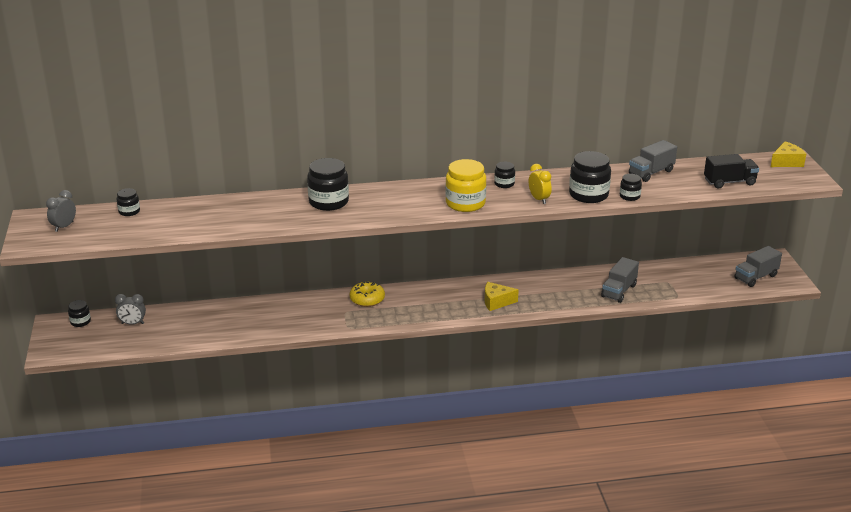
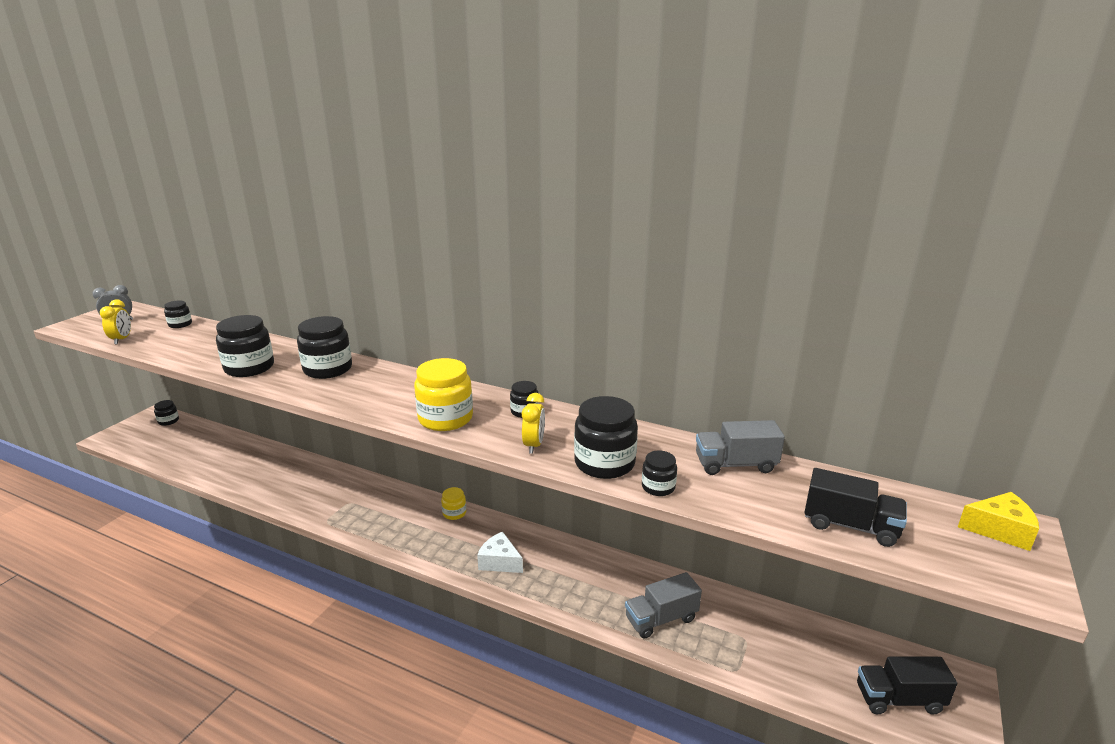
camera: 35 degrees right, 5 degrees down
grey clock [115,294,146,325] -> none
yellow donut [350,281,385,307] -> none
yellow cheese [485,282,519,311] -> white cheese [477,532,523,573]
grey truck [734,246,782,287] -> black truck [857,657,957,715]
none -> yellow clock [100,299,131,344]
none -> black jar [216,315,274,377]
none -> yellow jar [441,487,466,520]

